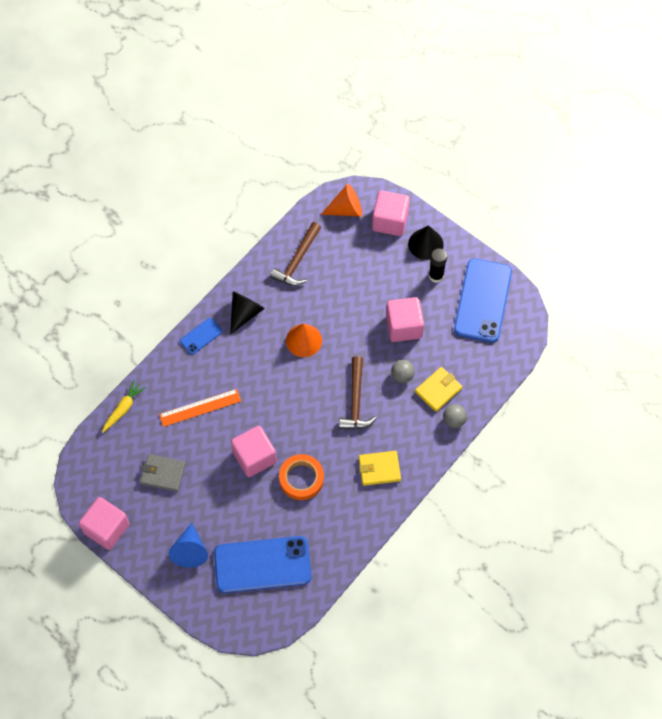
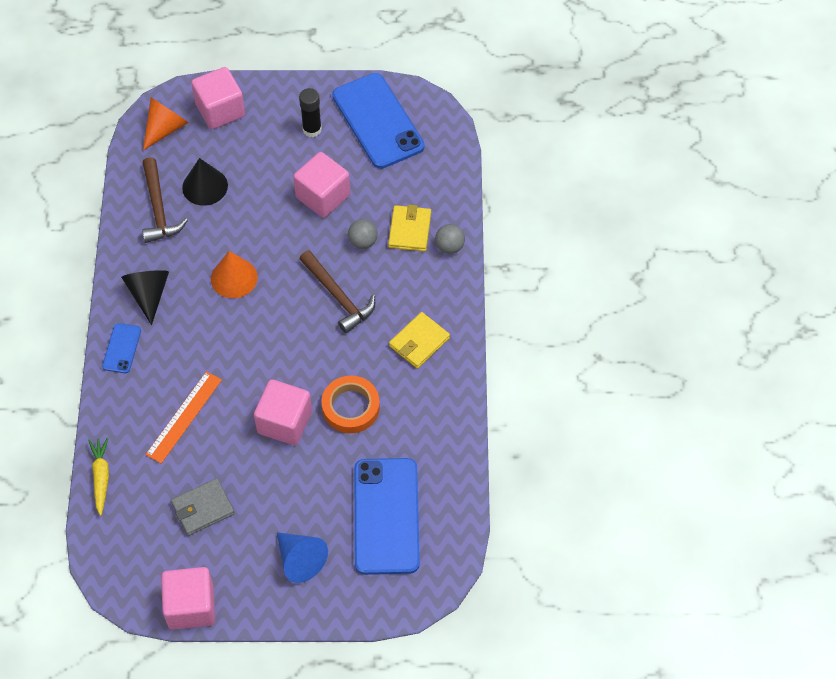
camera: 40 degrees left, 5 degrees down
blue phone [214,536,312,593] -> blue phone turned 45 degrees counterclockwise [354,458,420,575]
black cone [408,225,444,260] -> black cone moved to [182,158,228,206]

